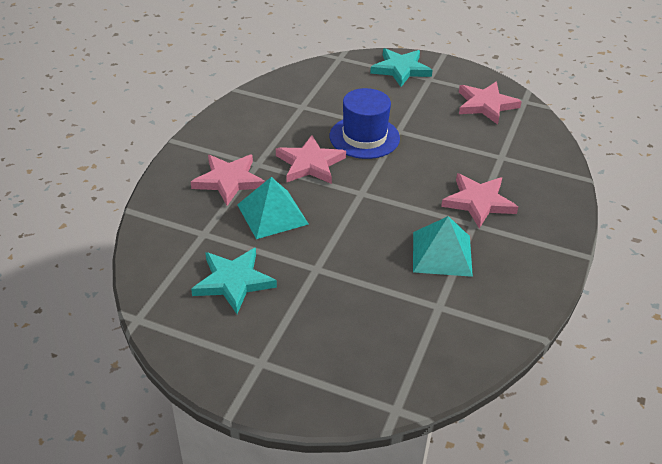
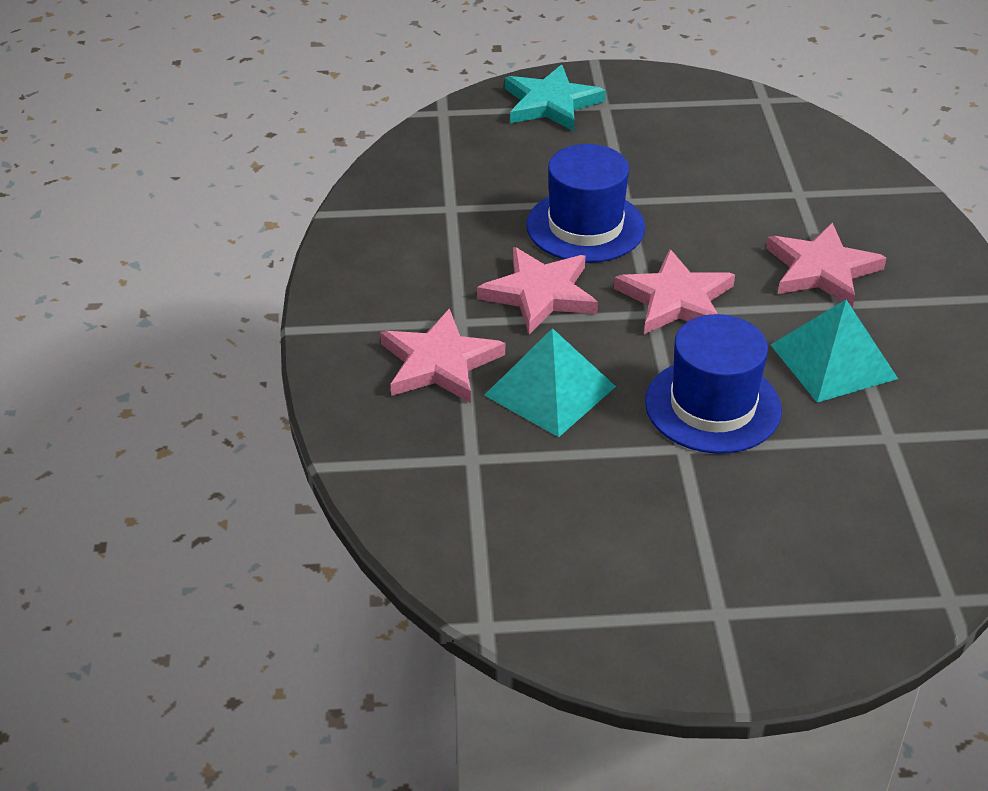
camera: 25 degrees left, 0 degrees up
turquoise star [191,248,277,314] -> none
pink star [459,82,522,125] -> pink star moved to [614,249,735,334]
none -> blue hat [645,314,782,454]

